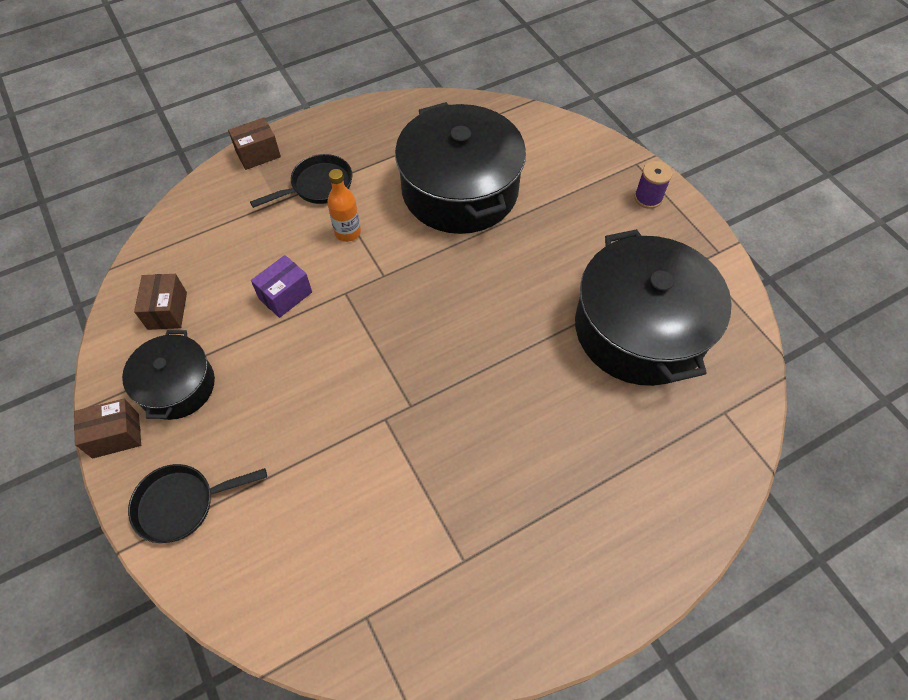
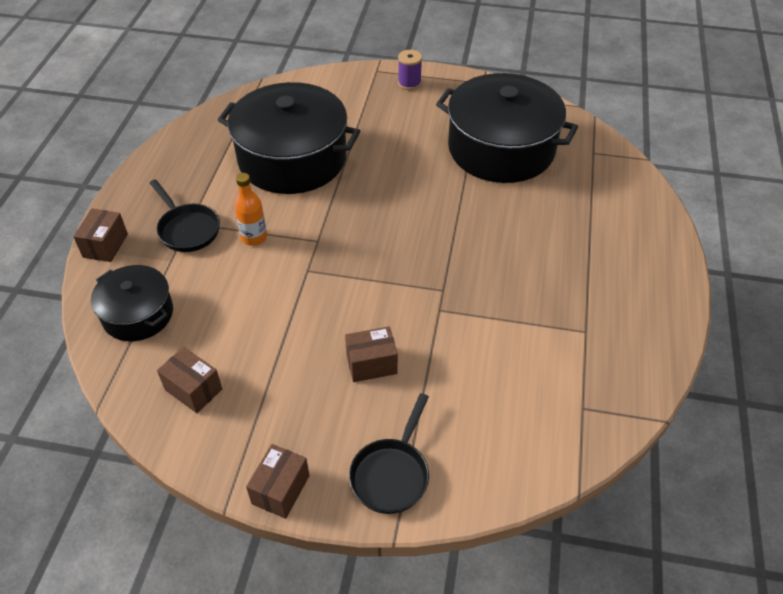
camera: 50 degrees left, 10 degrees down
black pot [122,330,215,420] -> black pot moved to [91,265,173,341]
black pan [250,154,352,208] -> black pan turned 135 degrees clockwise [150,179,220,252]
purple box [251,255,312,318] -> none
none -> brown box [345,326,398,382]

